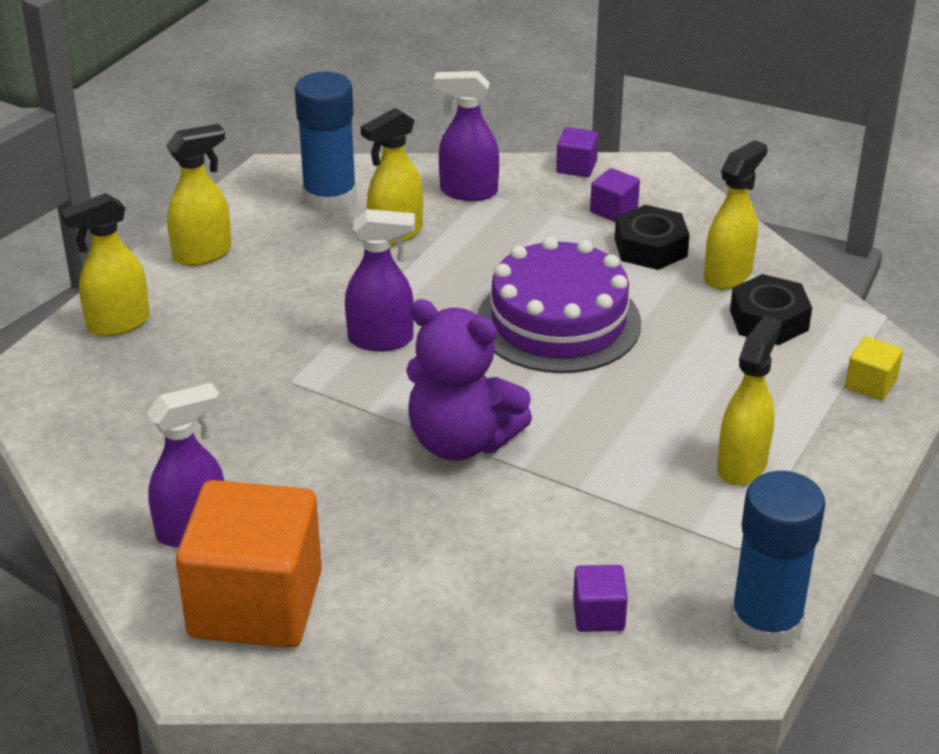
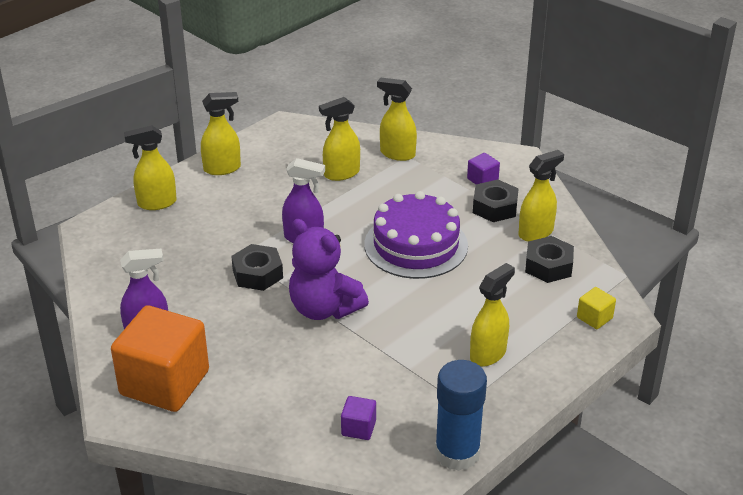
camera: 15 degrees right, 0 degrees up
blue glue stick [295,72,357,213] -> none
purple spray bottle [434,71,499,201] -> yellow spray bottle [377,77,417,161]
purple cube [556,127,598,177] -> none
none -> black nut [231,244,283,291]

